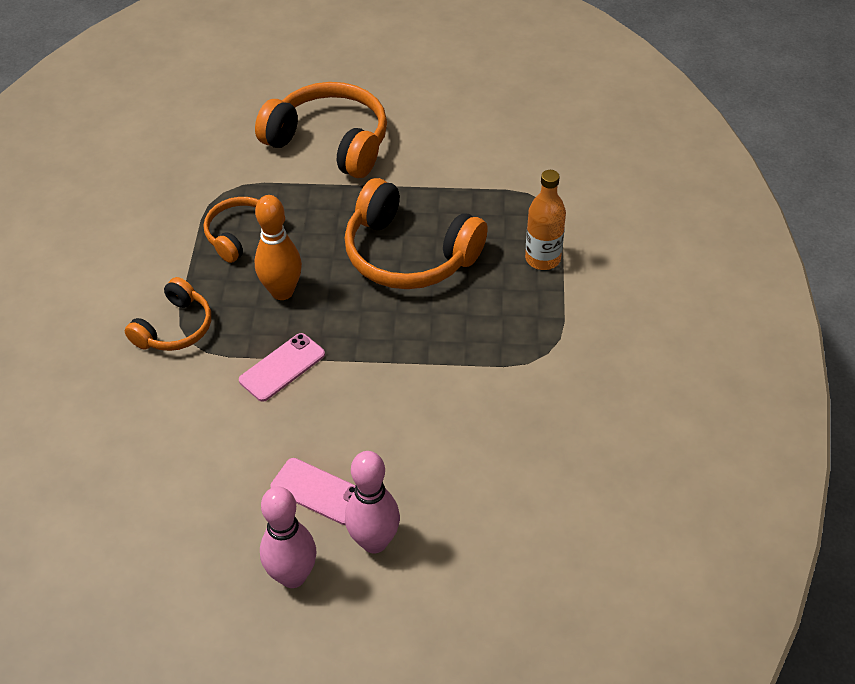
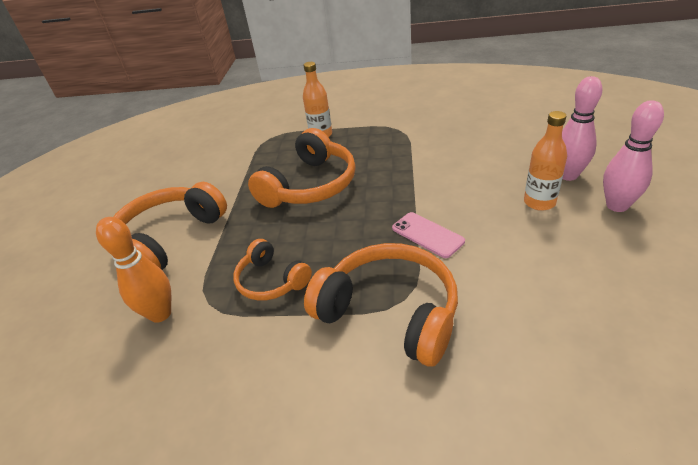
camera: 85 degrees left, 10 degrees down
orange headphones [125,277,211,351] -> orange headphones [304,243,458,366], size x1.72
orange bowling pin [254,195,302,300] -> orange bowling pin moved to [96,217,171,323]
pink phone [271,458,356,525] -> orange bottle [524,111,567,211]

